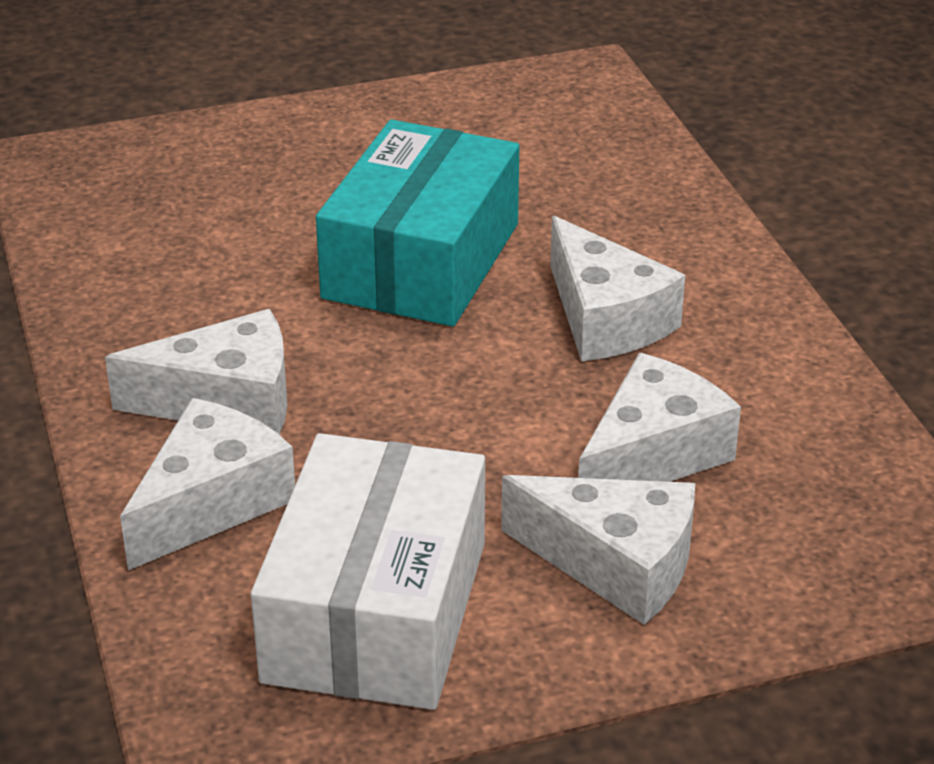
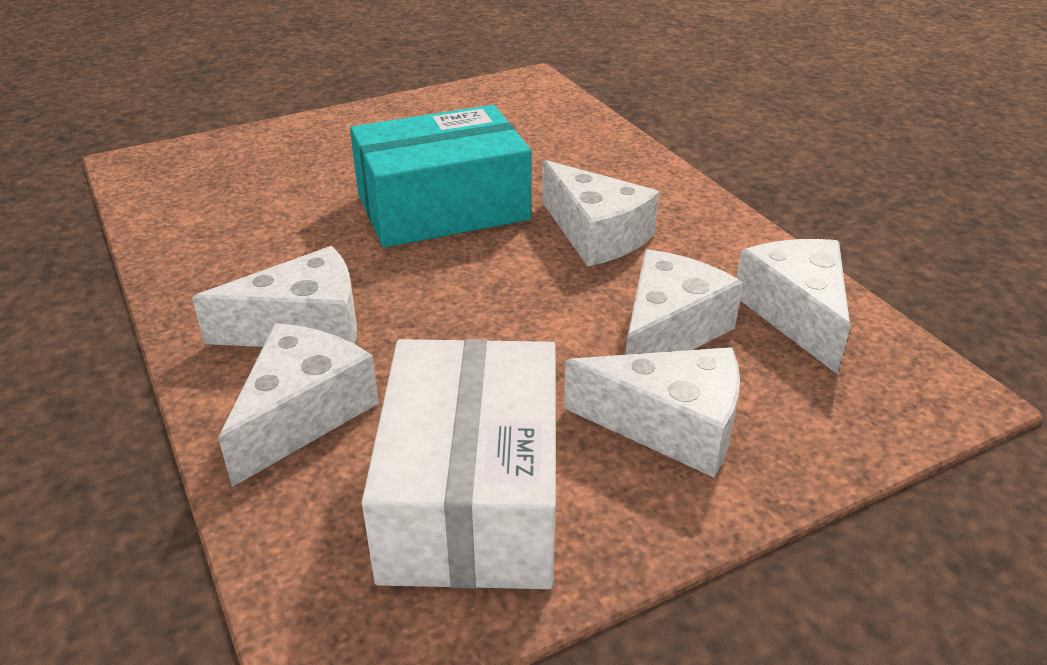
camera: 10 degrees left, 0 degrees up
turquoise box [316,119,519,326] -> turquoise box turned 60 degrees clockwise [350,105,531,248]
none -> white cheese [736,239,850,374]

